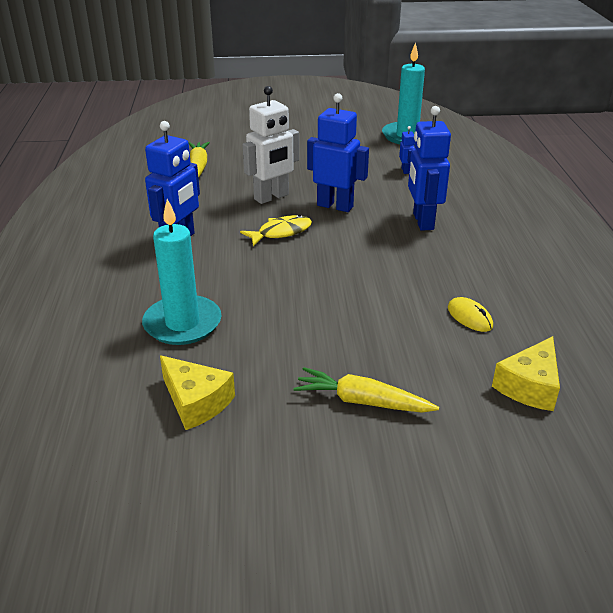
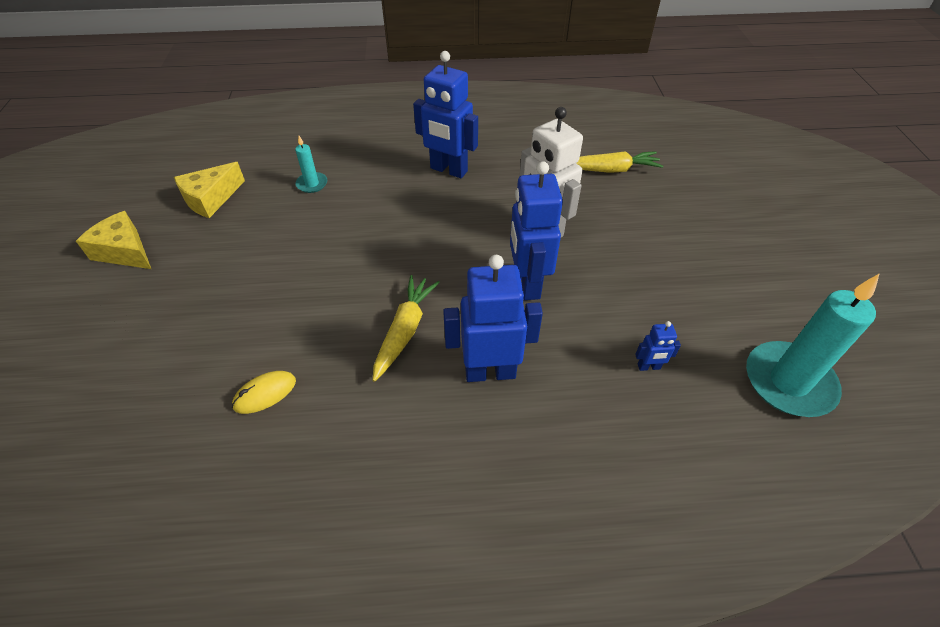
camera: 90 degrees right, 15 degrees up
turquoise candle [142,199,222,345] -> turquoise candle [295,136,327,193], size x0.48
yellow fish [240,215,312,246] -> none
yellow carrot [293,367,439,413] -> yellow carrot moved to [373,275,440,382]
blue robot [307,93,369,212] -> blue robot turned 150 degrees clockwise [510,161,563,300]
yellow cheese [492,336,560,411] -> yellow cheese moved to [76,211,151,269]

